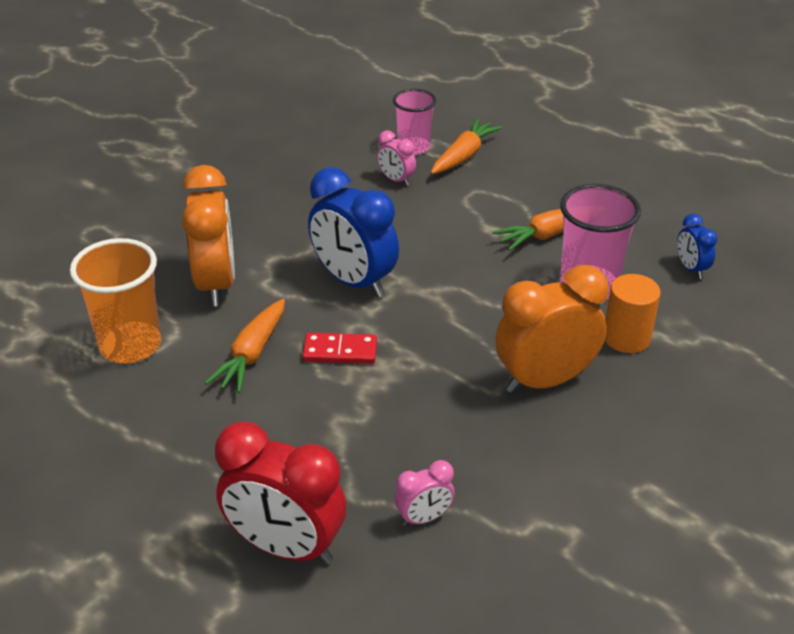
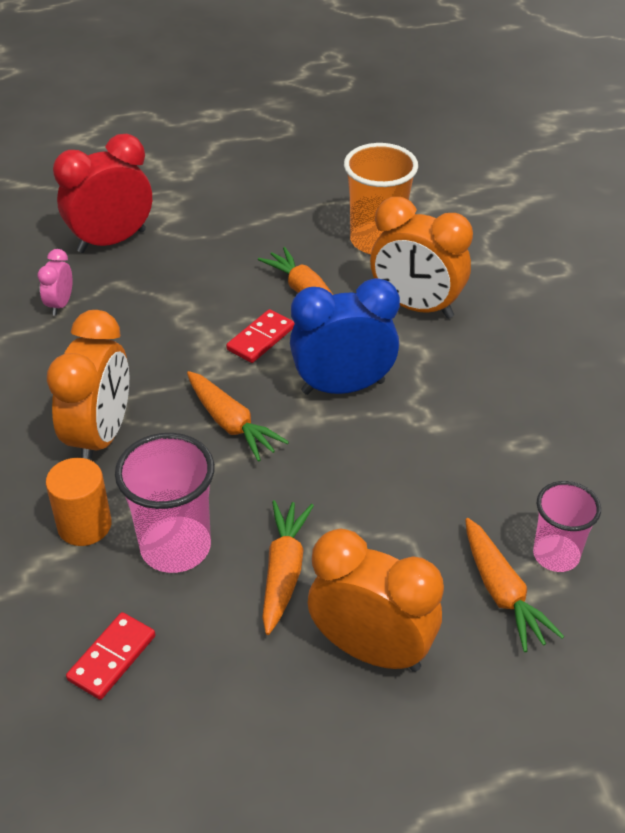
camera: 125 degrees right, 5 degrees up
pink clock [377,130,416,186] -> none
blue clock [677,214,717,279] -> red domino [66,612,155,700]
none -> orange carrot [187,371,289,462]
none -> orange clock [308,529,444,672]

